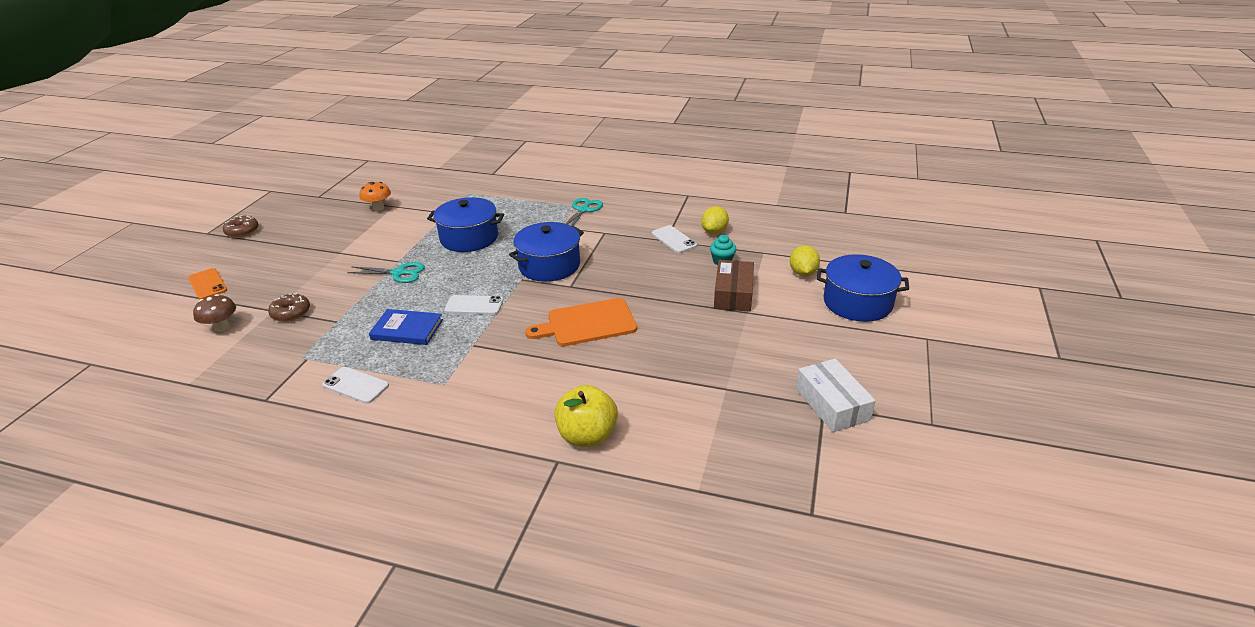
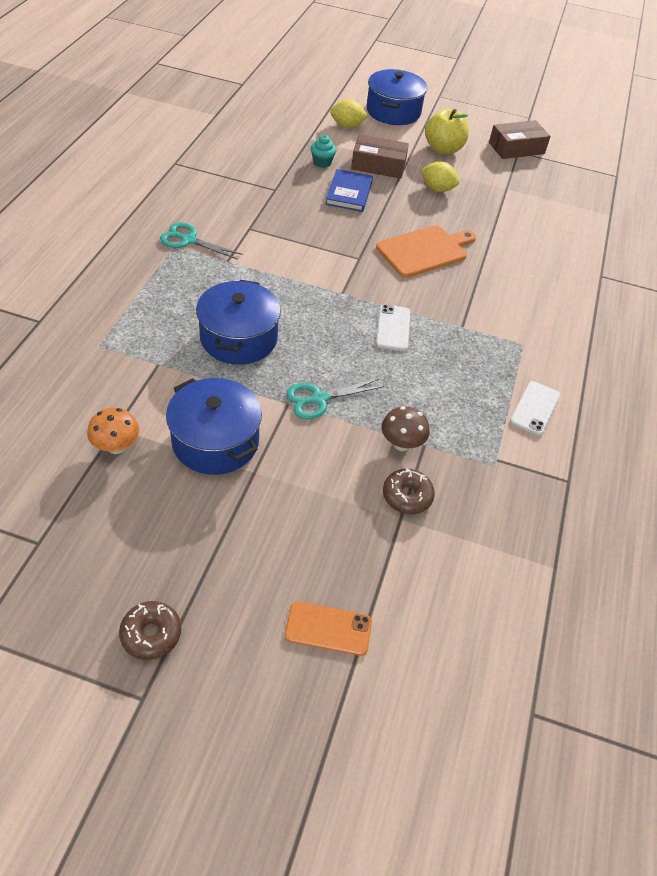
camera: 95 degrees left, 15 degrees up
orange phone [188,268,227,300] -> orange phone turned 45 degrees clockwise [285,602,372,656]
brown mushroom [193,294,236,332] -> brown mushroom moved to [382,406,430,451]
turquoise scissors [347,262,425,283] -> turquoise scissors turned 120 degrees counterclockwise [286,379,384,419]
blue book [369,309,443,345] -> blue book moved to [325,169,373,212]
blue pot [509,222,584,282] -> blue pot moved to [166,378,262,475]
orange cutting board [525,298,637,346] -> orange cutting board turned 105 degrees counterclockwise [376,225,476,278]
yellow apple [555,385,618,447] -> yellow apple moved to [425,109,469,154]
white phone [652,225,697,253] -> none
yellow lemon [701,206,729,234] -> yellow lemon moved to [421,162,459,192]
white box [796,359,876,432] -> brown box [489,120,550,159]

